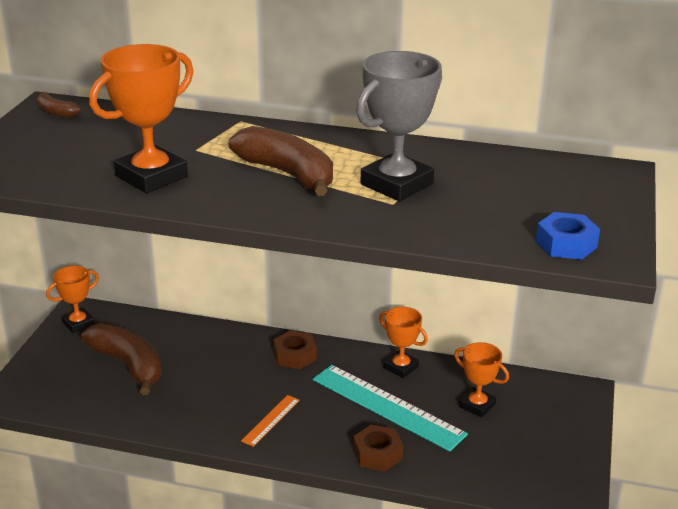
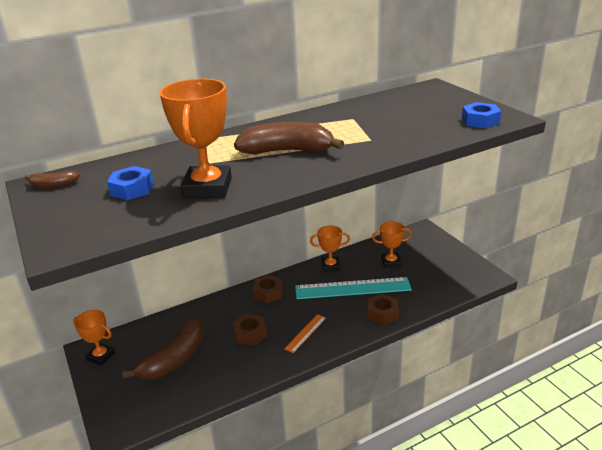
camera: 40 degrees left, 0 degrees up
orange trophy [46,265,99,333] -> orange trophy turned 75 degrees counterclockwise [73,310,115,366]
brown banana [81,323,162,395] -> brown banana turned 120 degrees clockwise [122,317,204,380]
orange ruler [241,395,300,447] -> orange ruler turned 45 degrees clockwise [284,314,326,353]
grey trophy [356,51,442,201] -> none
none -> blue nut [107,166,154,200]
none -> brown nut [233,314,267,346]

